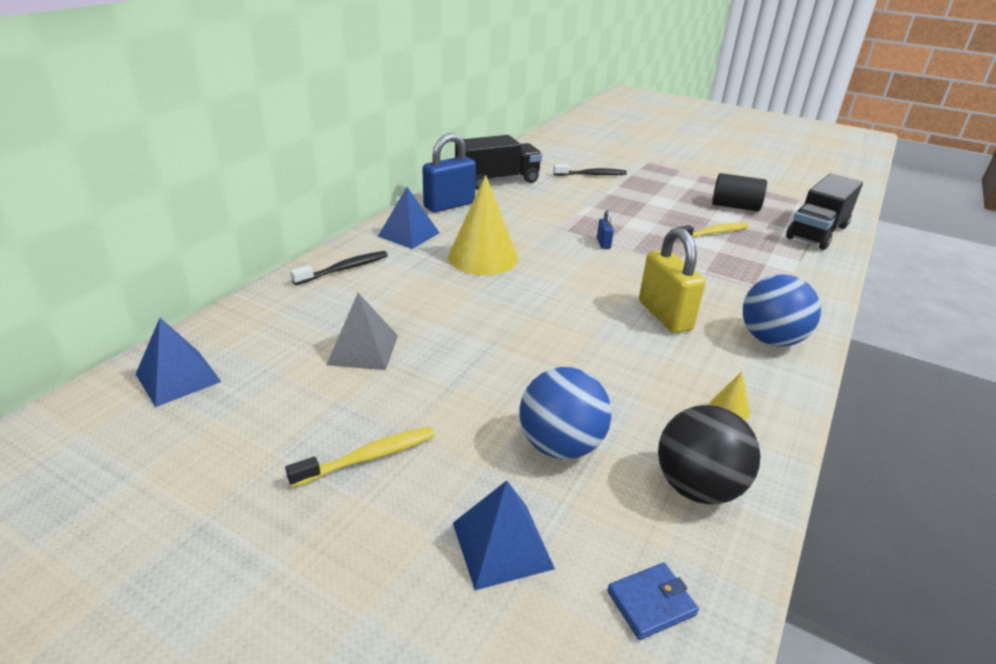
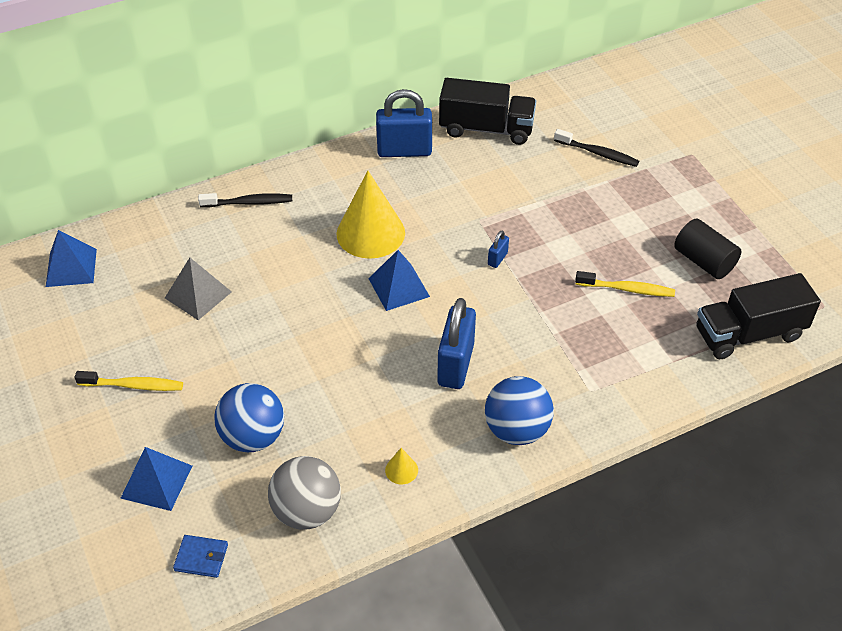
camera: 35 degrees right, 15 degrees up
blue pyramid [378,187,440,249] -> blue pyramid moved to [368,250,430,311]
yellow padlock [639,227,706,333] -> blue padlock [437,298,476,389]
black ball [658,405,761,504] -> grey ball [268,456,341,529]

